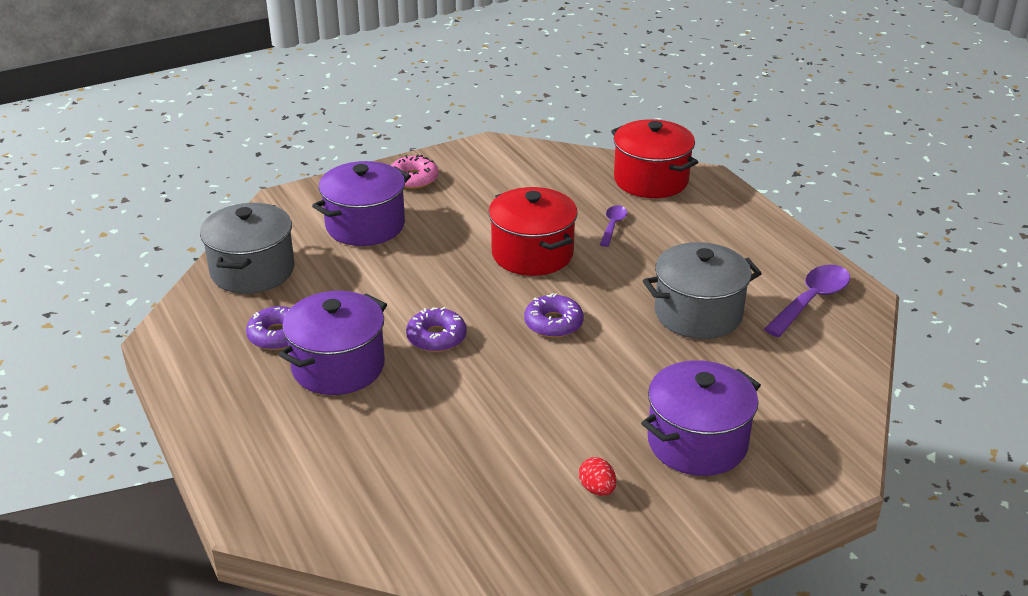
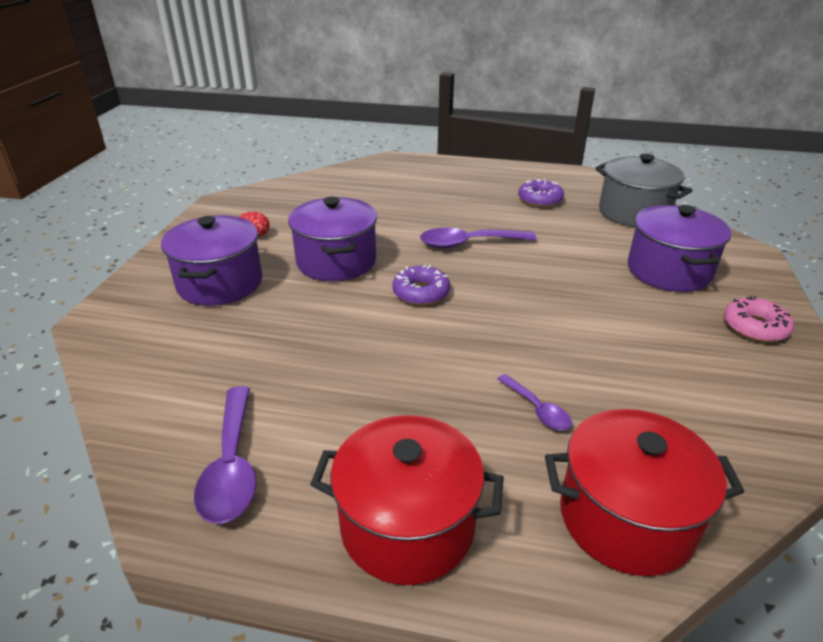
camera: 130 degrees right, 0 degrees up
purple pot [278,291,387,395] -> purple pot moved to [288,197,377,281]
purple donut [406,307,467,352] -> purple spoon [420,228,536,248]
red pot [489,187,578,276] -> red pot moved to [310,415,504,585]
grey pot [643,242,762,339] -> none

